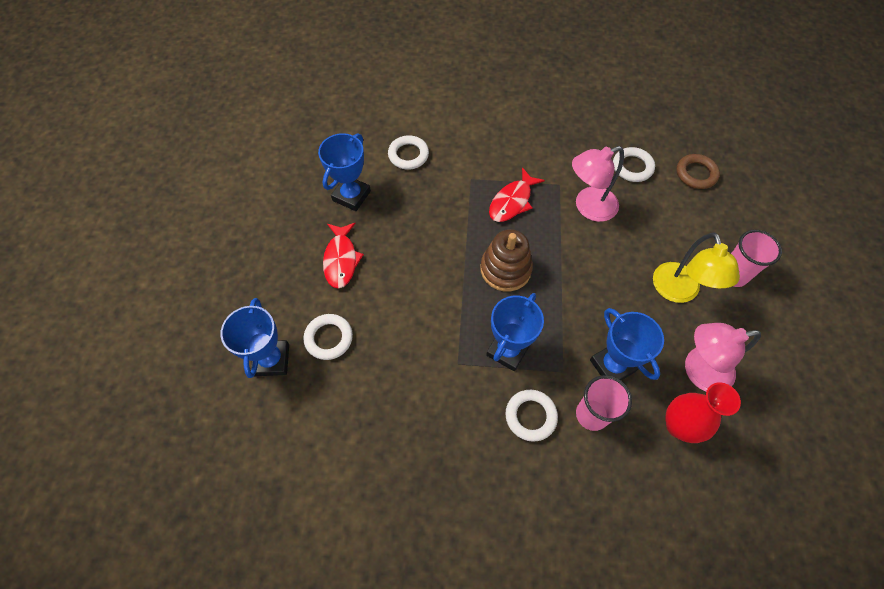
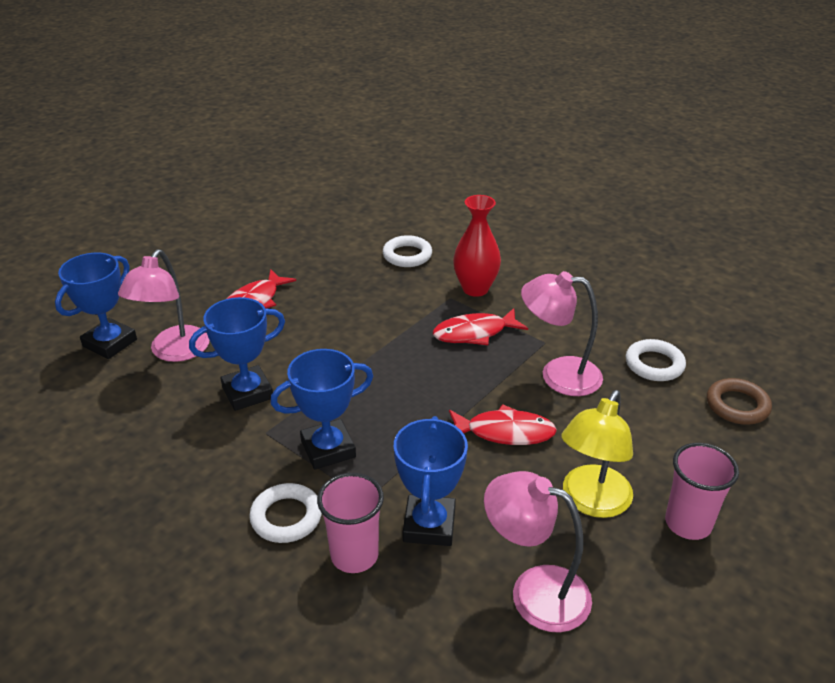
camera: 35 degrees right, 25 degrees down
white ring [303,314,353,360] -> pink lamp [118,249,209,362]
blue trophy [318,133,371,211] -> blue trophy moved to [189,297,285,411]
brown stacking toy [480,229,533,292] -> none
red vase [665,382,741,443] -> red vase moved to [453,195,501,297]
none -> red fish [449,404,557,445]

